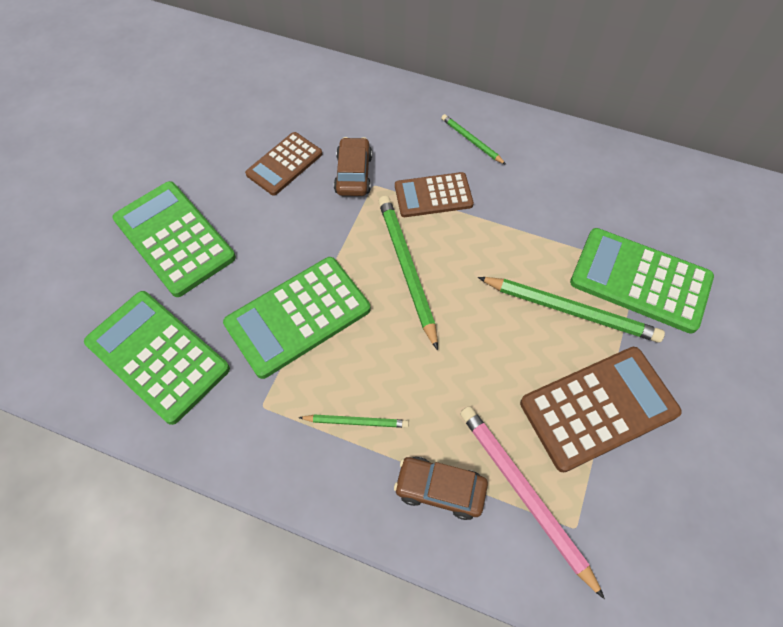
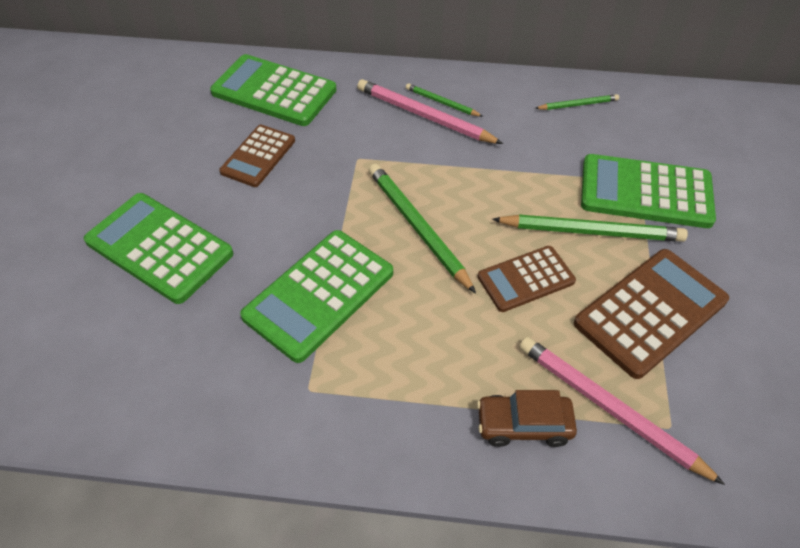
camera: 15 degrees left, 10 degrees down
green calculator [84,291,230,425] -> green calculator moved to [210,54,337,126]
green pencil [298,415,409,428] -> green pencil moved to [535,94,619,110]
brown car [334,137,372,196] -> none
brown calculator [395,172,474,217] -> brown calculator moved to [478,246,576,312]
none -> pink pencil [357,79,503,144]

